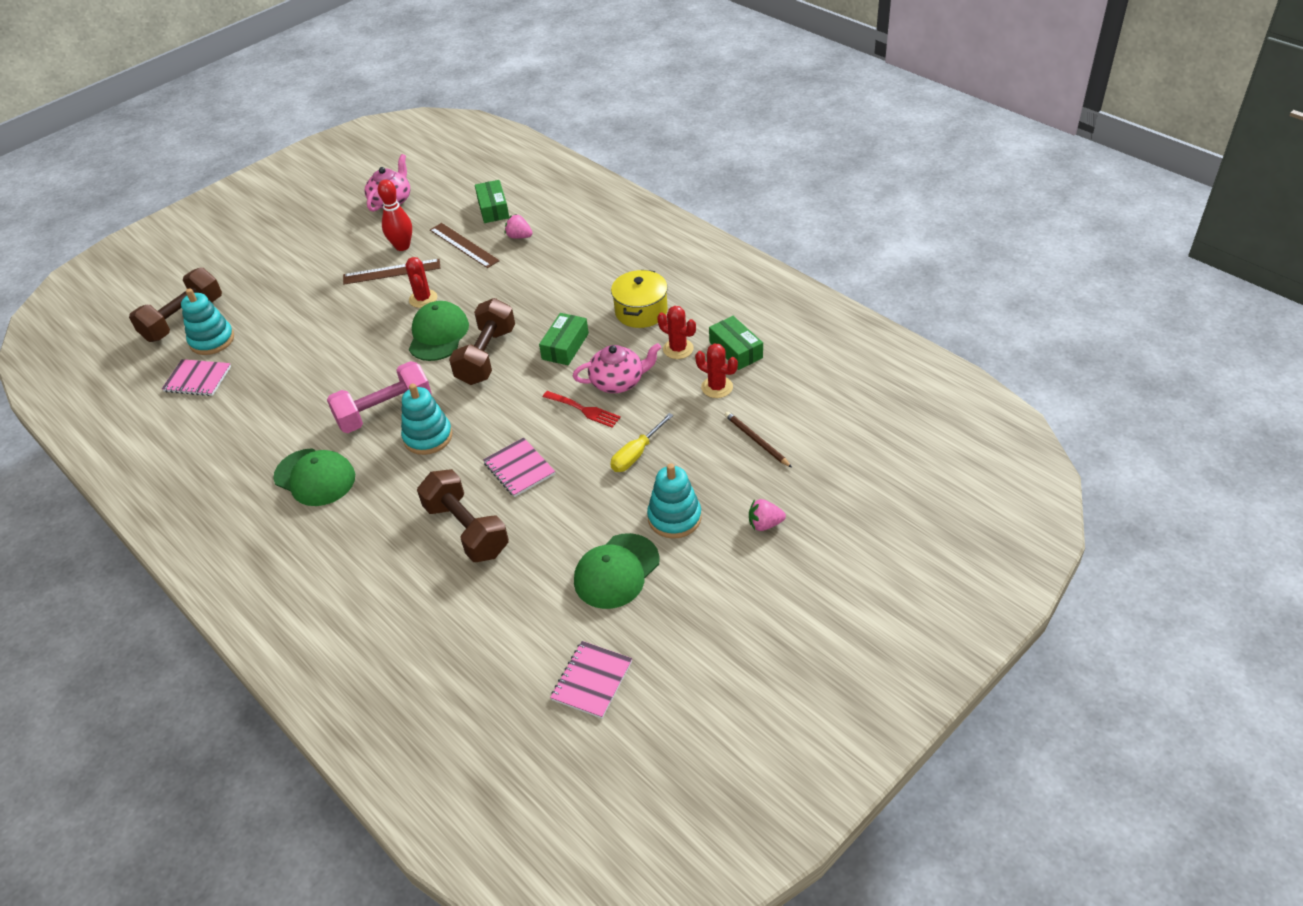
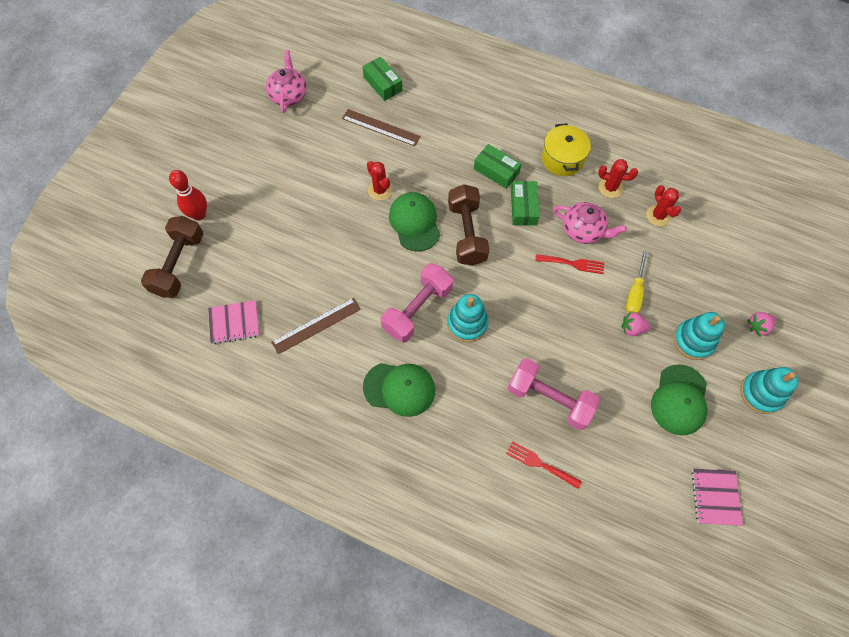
camera: 25 degrees left, 20 degrees up
turquoise stacking toy [181,288,234,355] -> turquoise stacking toy moved to [740,367,799,414]
brown ruler [343,259,440,285] -> brown ruler moved to [271,298,361,354]
red bowling pin [378,179,412,251] -> red bowling pin moved to [169,170,207,221]
brown dumbbell [417,469,509,562] -> pink dumbbell [508,358,600,430]
pink notebook [483,437,555,497] -> none
pink strawberry [505,214,533,239] -> pink strawberry moved to [622,312,651,336]
pink teapot [573,343,661,393] -> pink teapot turned 60 degrees clockwise [553,202,627,244]
red cactus [695,344,738,398] -> red cactus turned 60 degrees clockwise [646,185,681,226]
green box [709,316,763,370] -> green box moved to [474,144,521,189]
brown pencil [725,412,792,468] -> none
none -> red fork [506,441,582,489]

